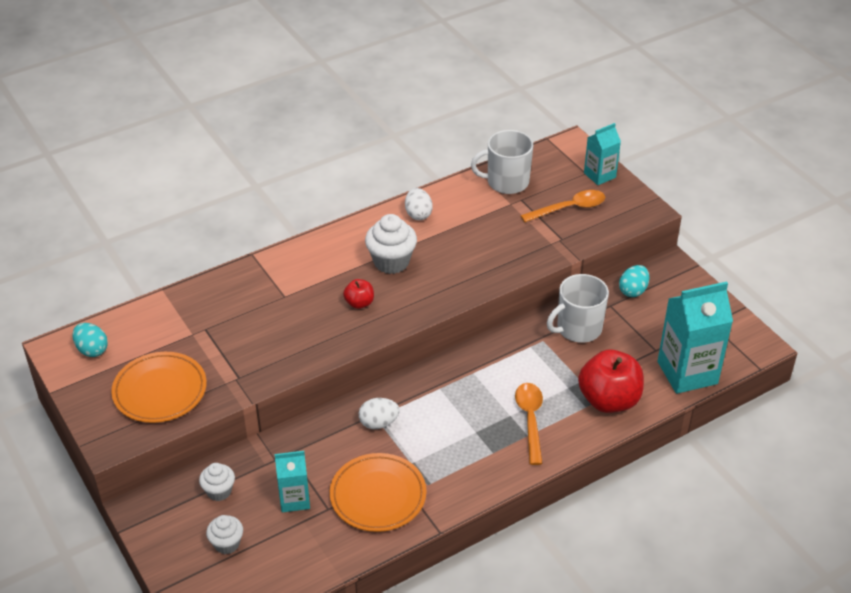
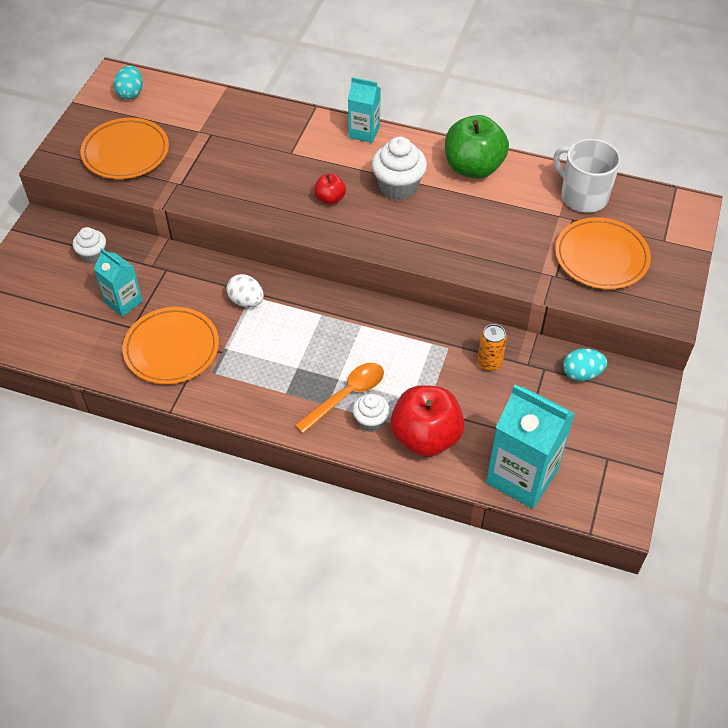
camera: 50 degrees right, 10 degrees up
white cupcake [206,515,243,554] -> white cupcake moved to [353,394,390,432]
white egg [405,188,433,220] -> green apple [445,115,509,179]
orange spoon [520,190,605,222] -> orange plate [555,217,651,289]
white mug [547,274,609,343] -> orange can [477,324,507,371]
turquoise carton [584,123,621,185] -> turquoise carton moved to [348,77,381,143]

